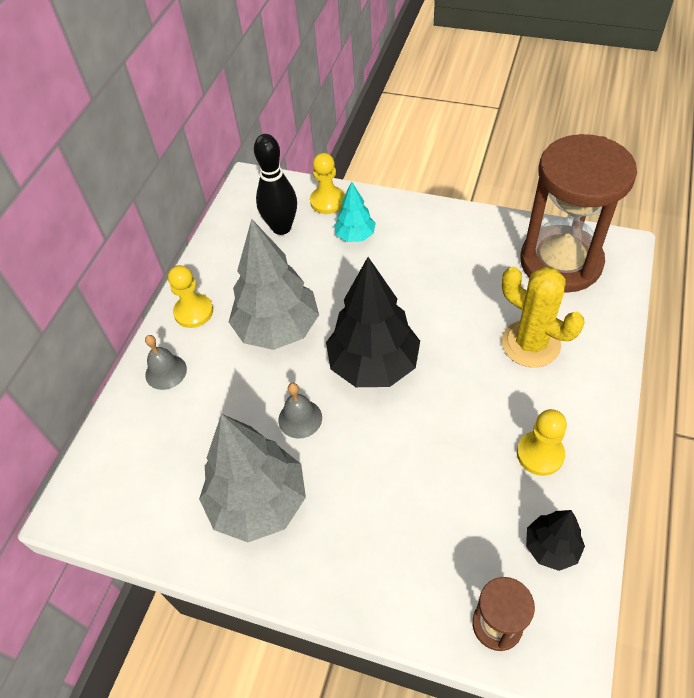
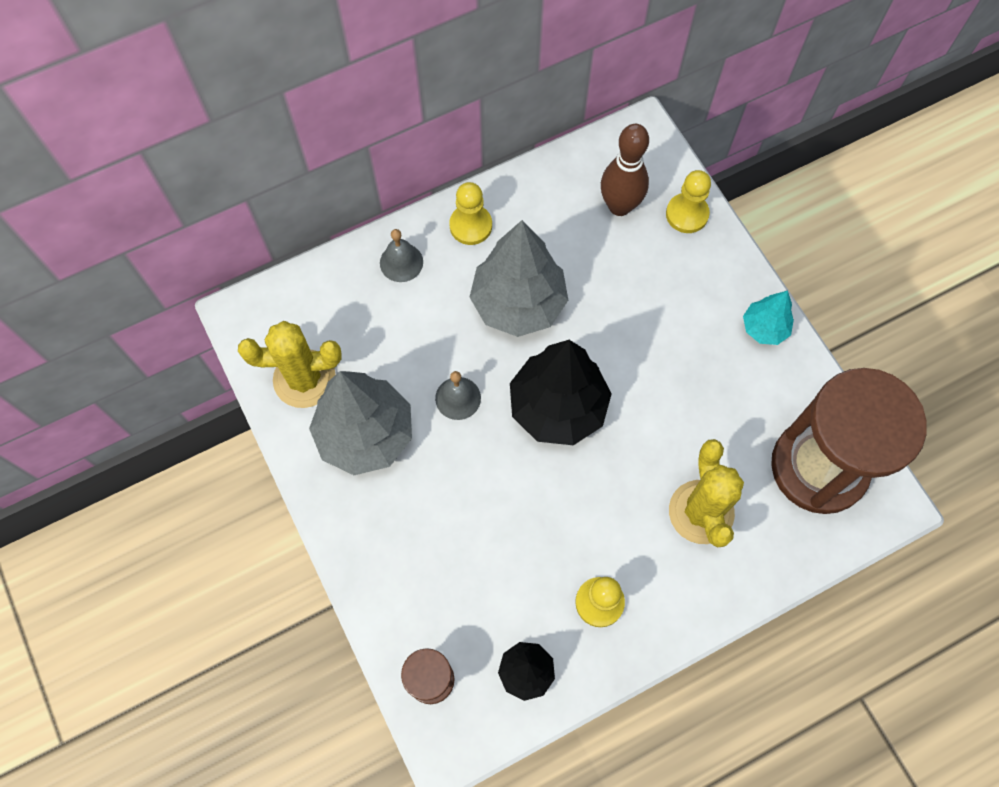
camera: 40 degrees right, 15 degrees up
black bowling pin [254,134,297,235] -> brown bowling pin [601,124,649,216]
turquoise tree [334,181,376,242] -> turquoise tree moved to [743,290,794,345]
none -> yellow cactus [238,321,342,408]

